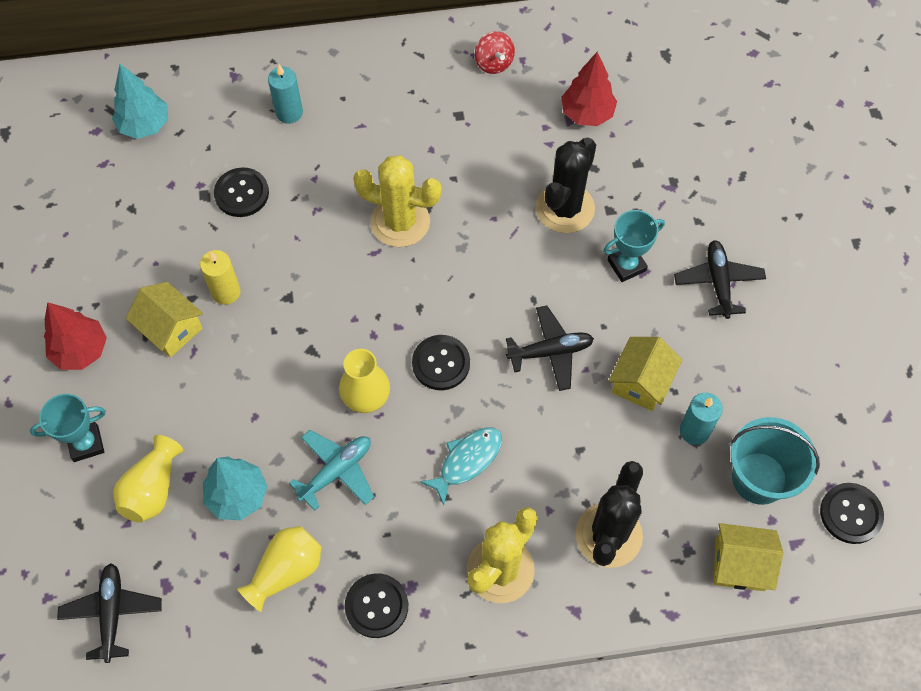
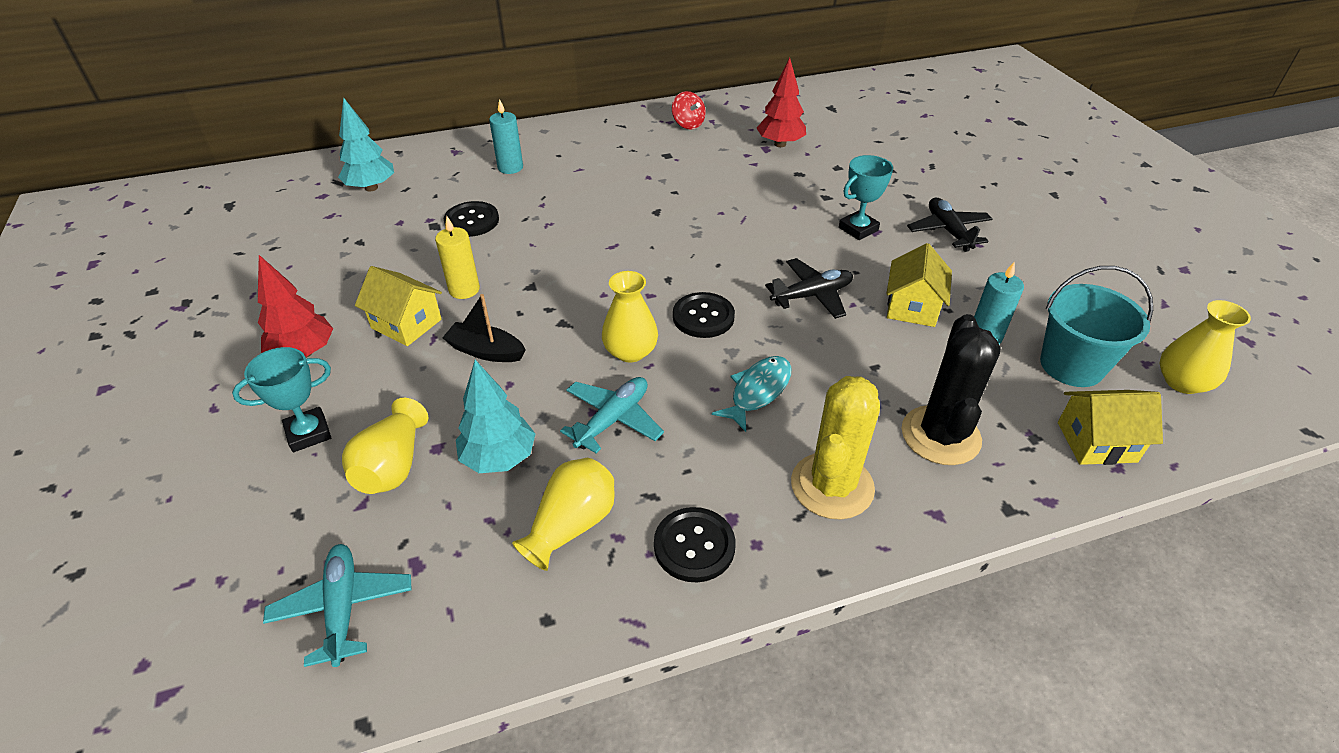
camera: 10 degrees left, 20 degrees down
black plane [57,563,162,663] -> turquoise plane [263,544,412,667]
yellow cactus [353,155,441,247] -> none
black cactus [536,137,596,233] -> none
black button [820,483,884,544] -> yellow vase [1160,300,1251,394]
none -> black boat [442,294,526,362]

